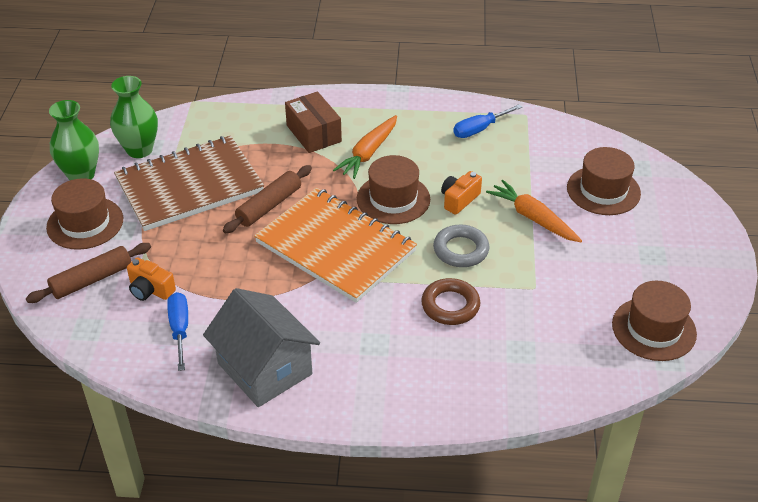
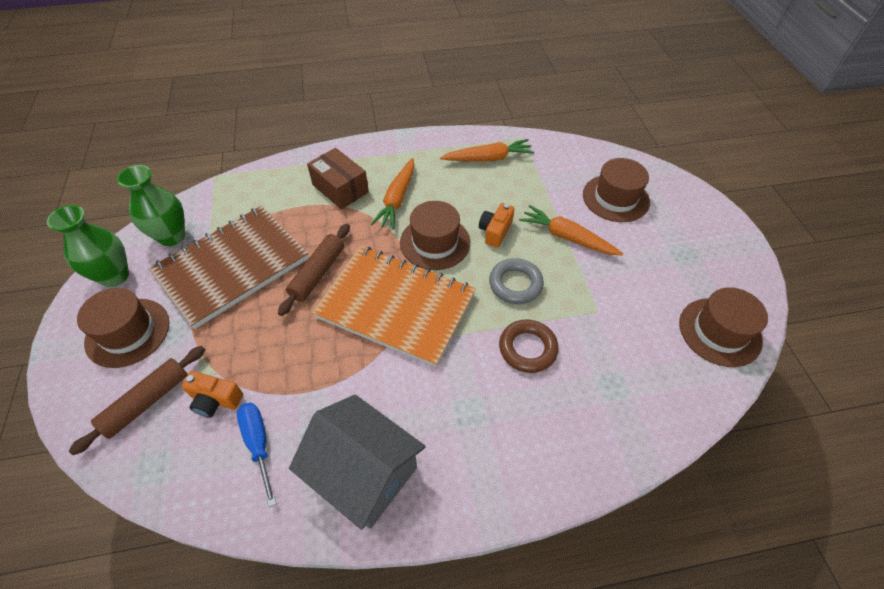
camera: 15 degrees left, 10 degrees up
blue screwdriver [453,104,522,138] -> orange carrot [440,139,534,162]

